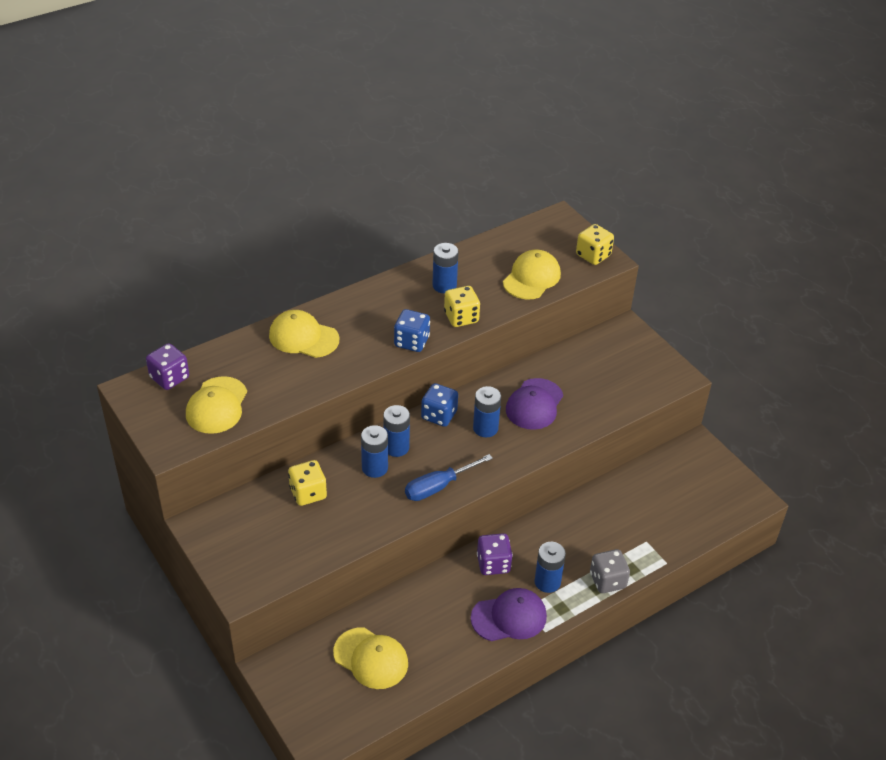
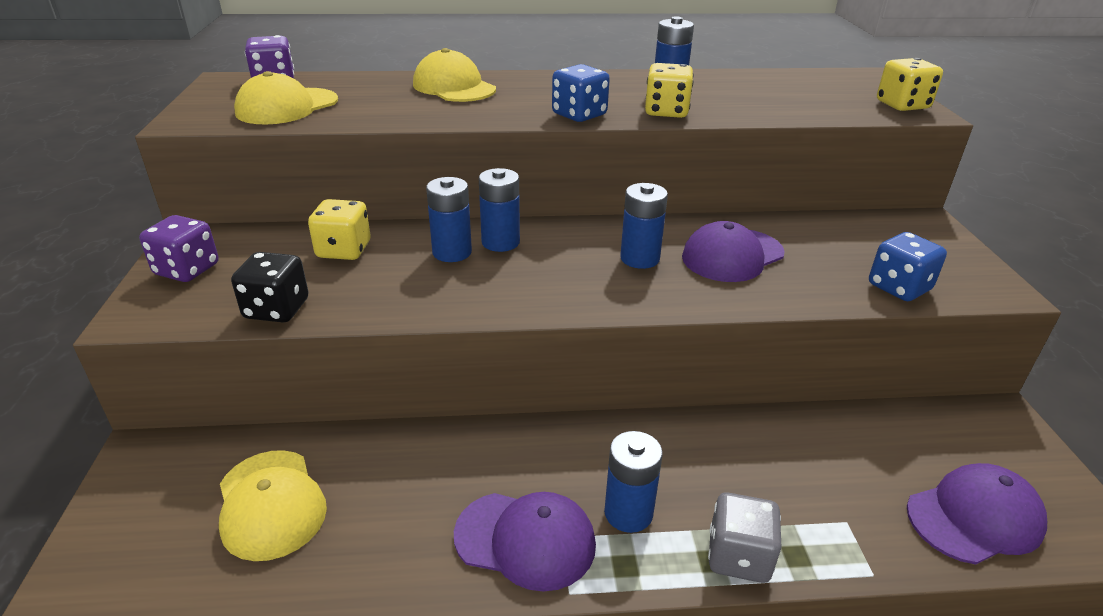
camera: 30 degrees right, 10 degrees down
blue screwdriver [405,454,493,501] -> none
blue dice [421,383,458,427] -> blue dice moved to [869,232,947,301]
purple dice [477,533,513,575] -> purple dice moved to [139,215,219,282]
yellow cap [503,250,561,300] -> none
none -> black dice [231,252,308,322]
none -> purple cap [907,463,1047,565]

